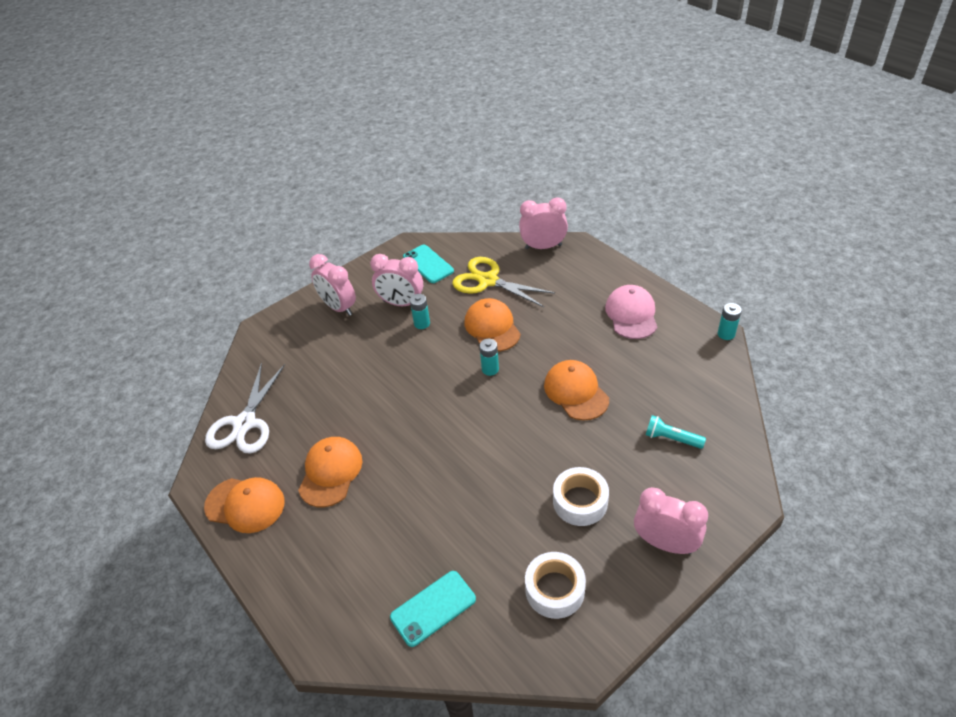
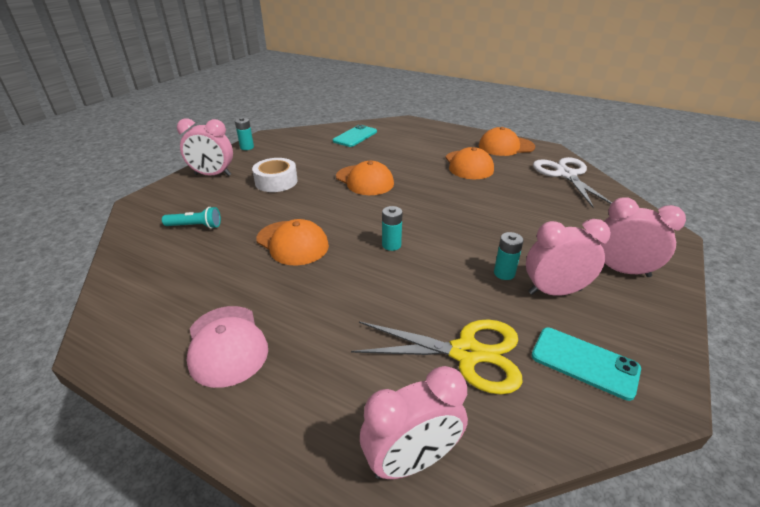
camera: 155 degrees right, 10 degrees down
orange cap [465,298,521,352] -> orange cap moved to [336,161,394,195]
white tape [525,552,586,619] -> none
turquoise battery [718,303,742,340] -> turquoise battery moved to [235,117,254,150]

